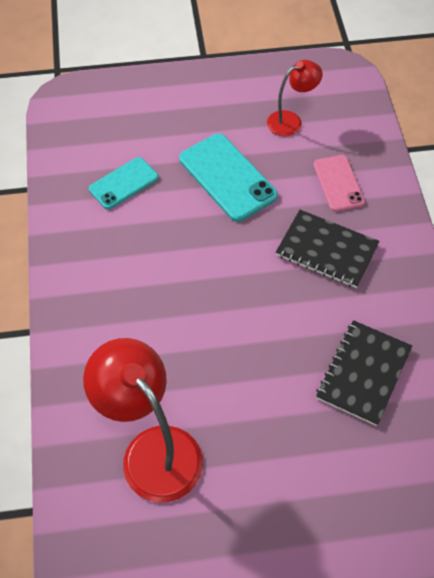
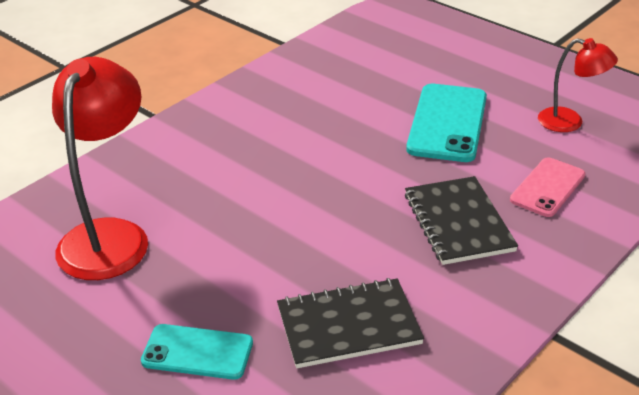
camera: 50 degrees right, 20 degrees down
turquoise phone [89,157,158,209] -> turquoise phone moved to [141,324,253,380]

